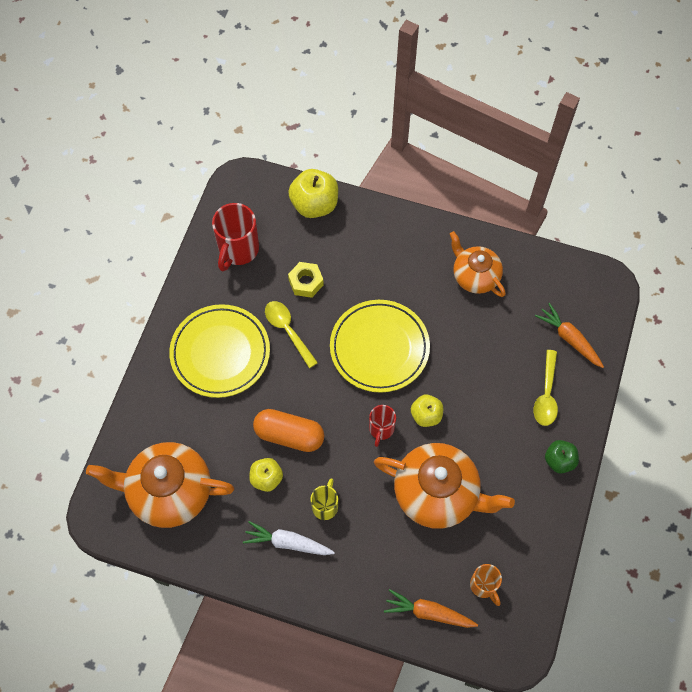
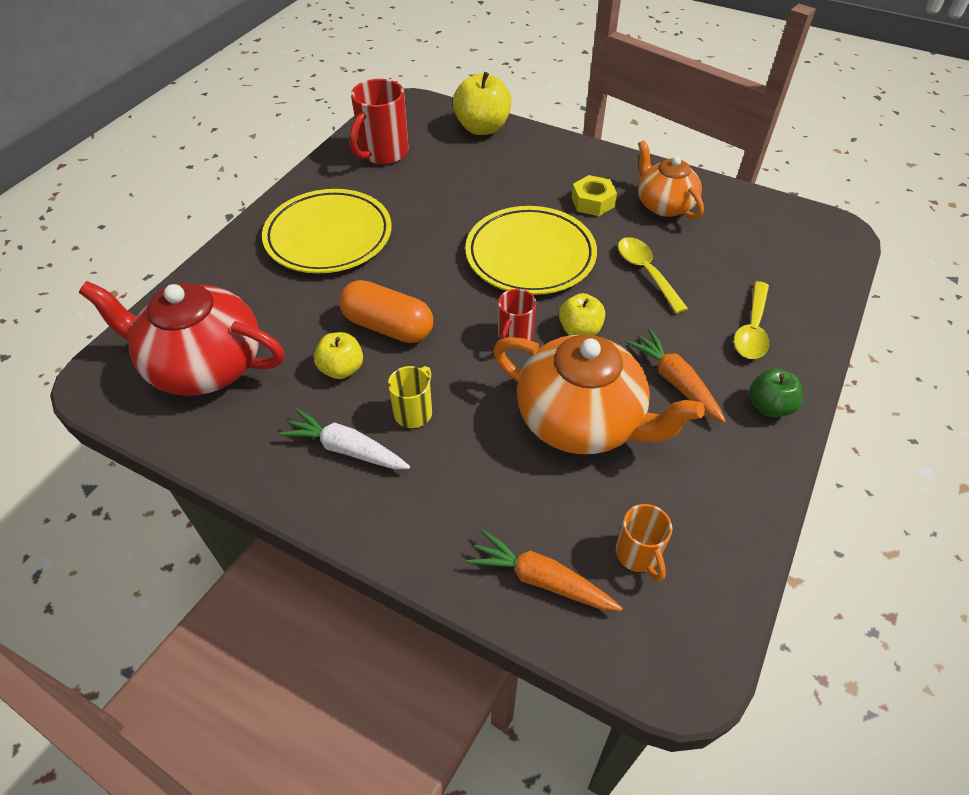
camera: 10 degrees right, 15 degrees down
orange teapot [86,442,234,528] -> red teapot [79,281,284,396]
yellow spoon [265,301,318,368] -> yellow spoon moved to [618,237,688,314]
yellow nut [288,262,324,298] -> yellow nut moved to [571,175,617,216]
orange carrot [535,303,604,368] -> orange carrot moved to [626,329,726,422]

